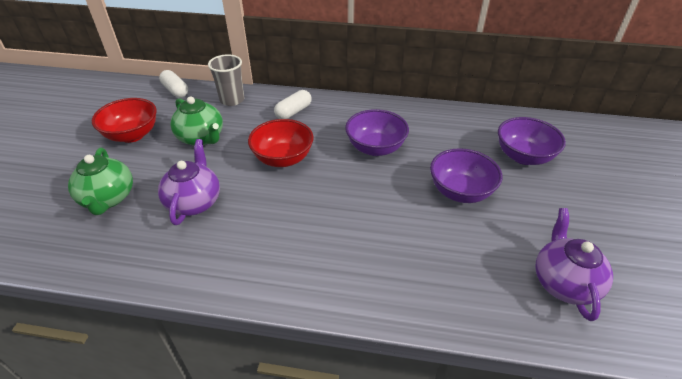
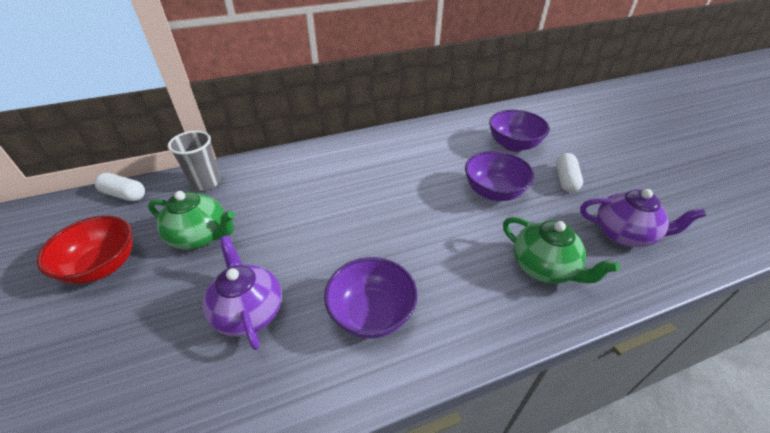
camera: 30 degrees left, 0 degrees up
green teapot [68,148,133,215] -> green teapot moved to [503,217,620,283]
red bowl [248,119,314,167] -> none
white capsule [274,90,312,119] -> white capsule moved to [556,153,583,192]
purple bowl [345,109,409,156] -> purple bowl moved to [324,257,418,339]
purple teapot [535,208,613,321] -> purple teapot turned 135 degrees clockwise [580,189,706,247]

